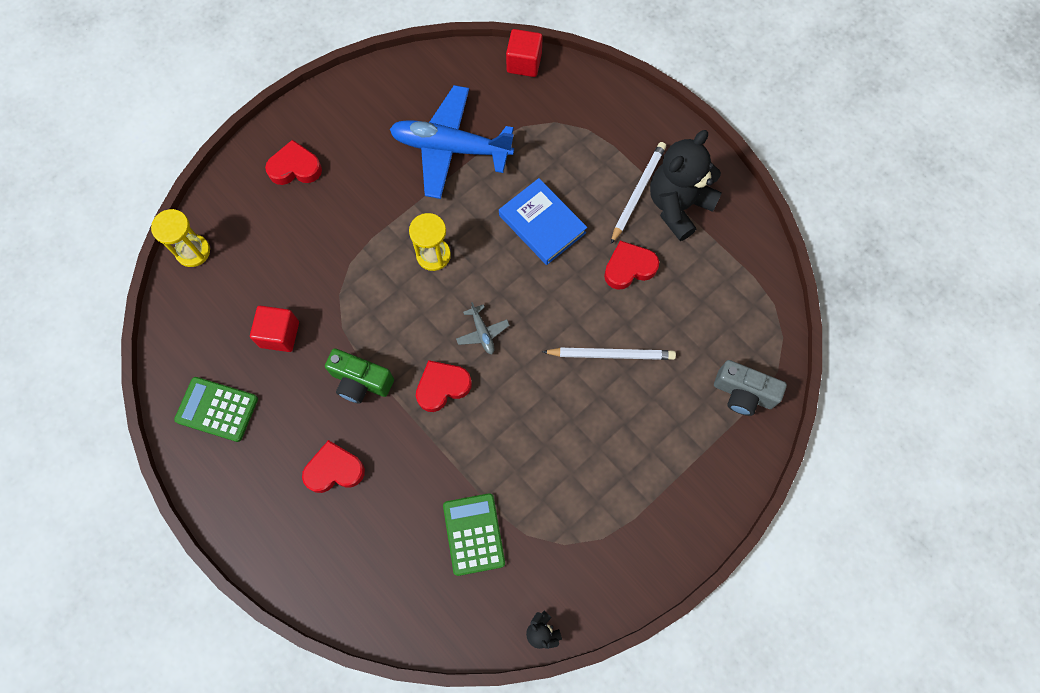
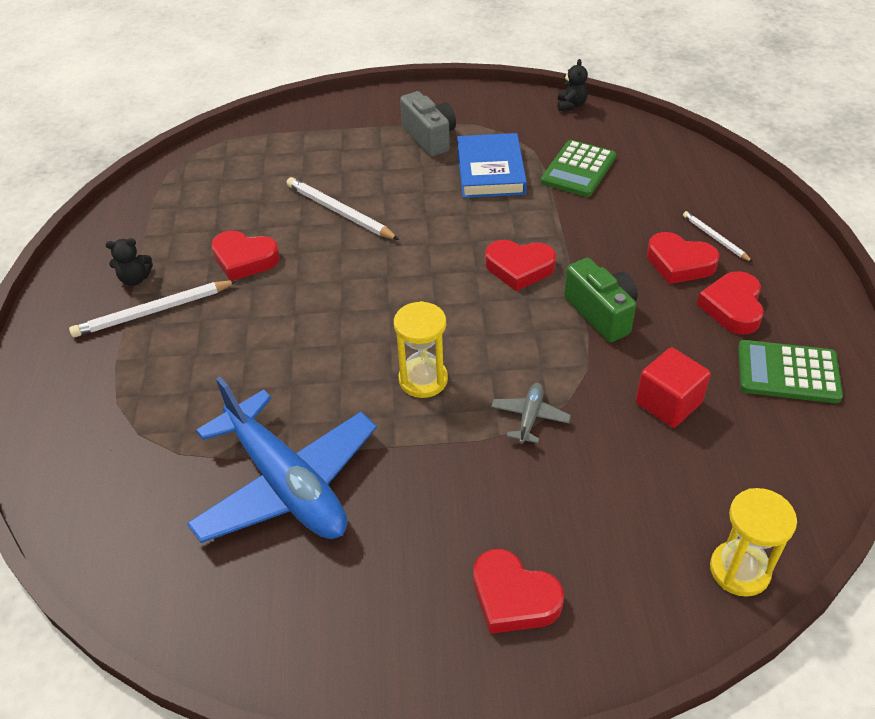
camera: 140 degrees left, 25 degrees down
green calculator [174,377,258,442] -> green calculator turned 135 degrees clockwise [738,340,843,403]
grey plane [456,302,510,354] -> grey plane moved to [491,383,571,444]
blue book [499,178,587,265] -> blue book moved to [457,133,527,198]
red cube [506,29,543,77] -> none
black teddy bear [650,130,722,241] -> black teddy bear [106,238,153,286], size x0.42
grey camera [714,360,787,416] -> grey camera moved to [400,91,456,156]
none -> white pencil [683,211,753,262]
none -> red heart [697,271,764,334]

